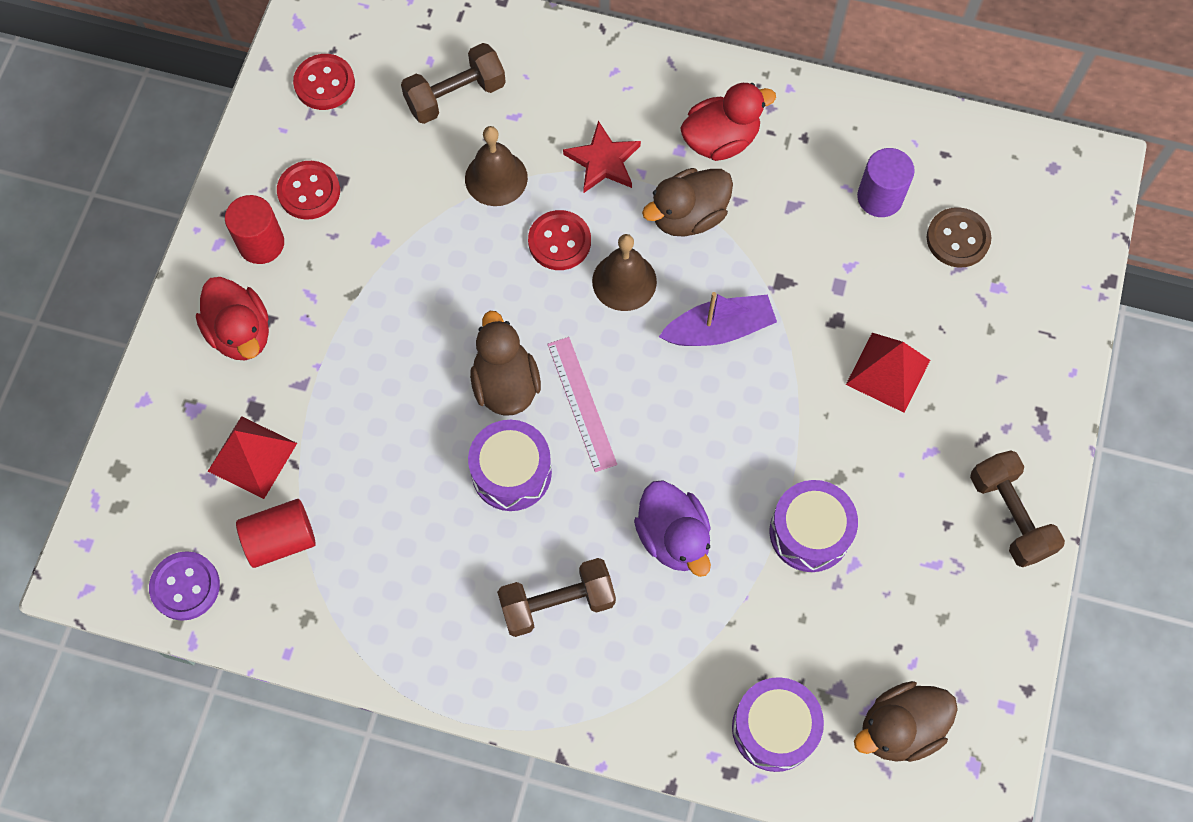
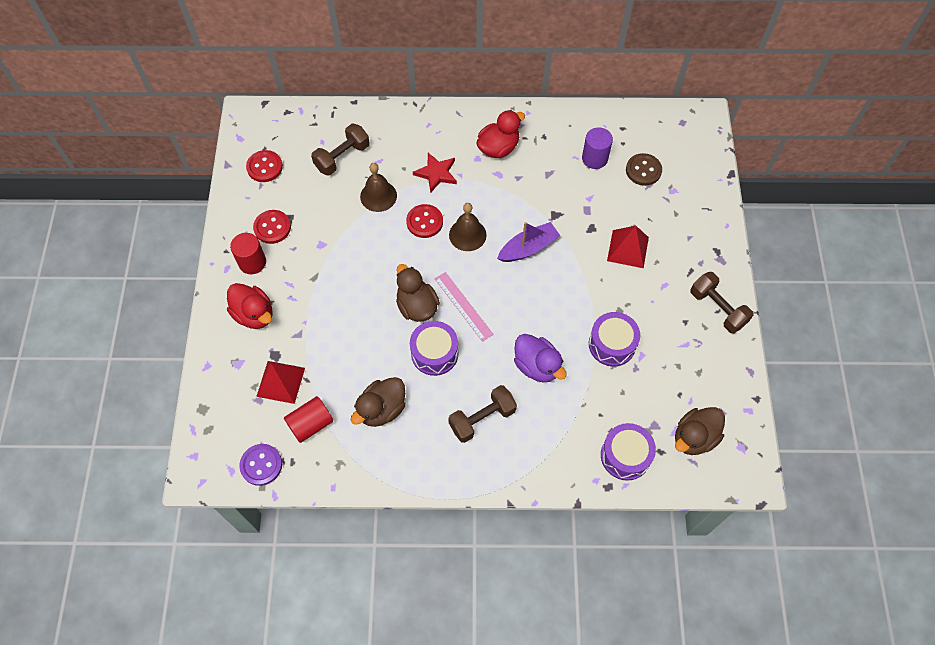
camera: 15 degrees left, 5 degrees down
brown duck [642,168,733,237] -> brown duck moved to [351,377,406,427]

